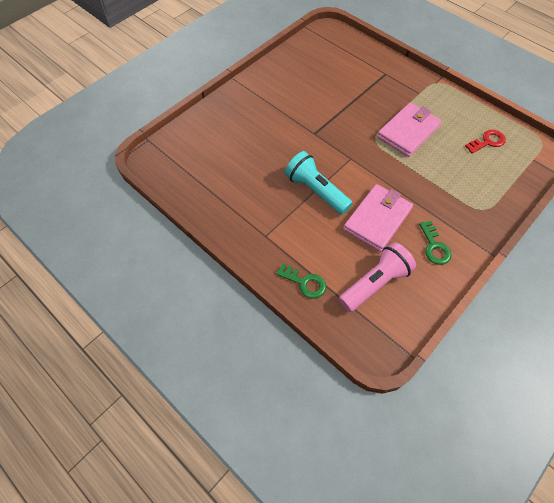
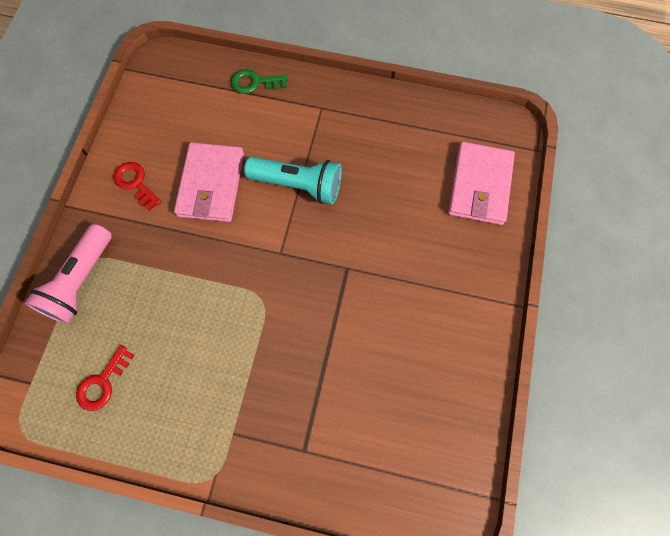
camera: 150 degrees right, 10 degrees up
pink flashlight [339,242,416,312] -> pink flashlight moved to [24,224,112,324]
pink wallet [377,102,442,157] -> pink wallet moved to [448,142,515,225]
green key [419,221,452,265] -> red key [114,162,162,211]

